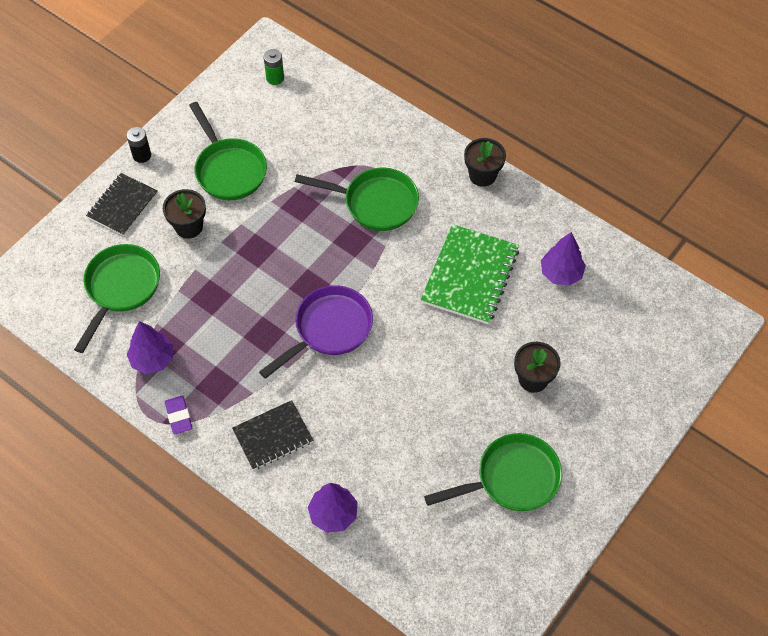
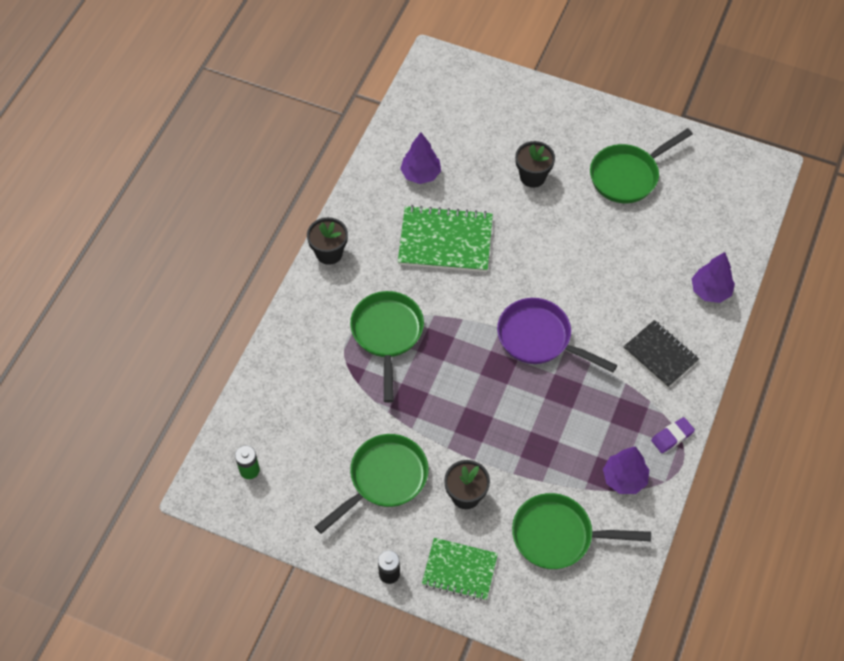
camera: 105 degrees left, 0 degrees up
black notebook [86,173,158,236] -> green notebook [422,538,498,601]
green pan [424,433,562,511] -> green pan turned 90 degrees counterclockwise [590,128,693,203]

